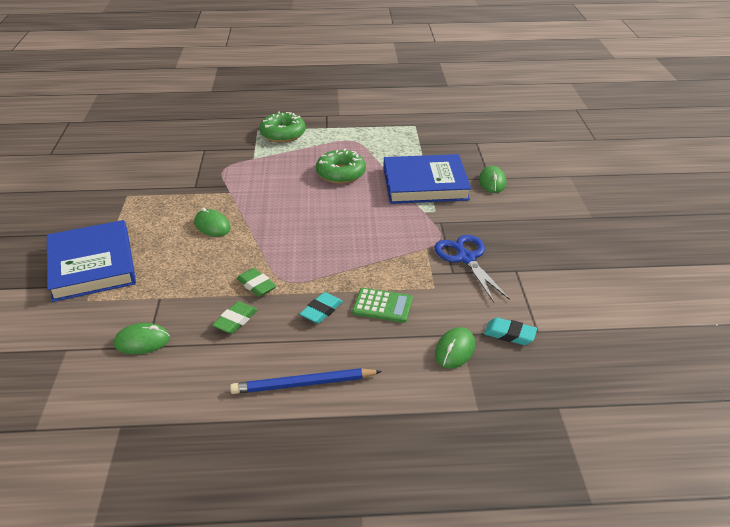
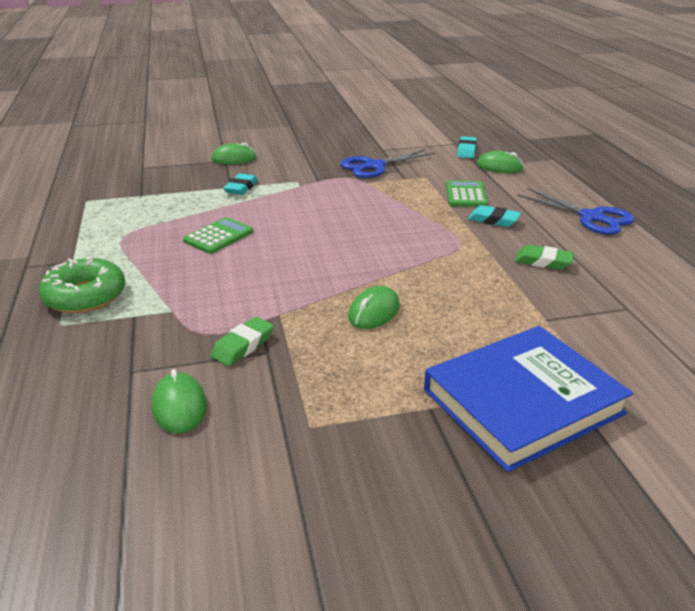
camera: 100 degrees left, 5 degrees down
green mouse [114,323,170,354] -> green mouse moved to [152,369,207,434]
blue pencil [230,368,382,394] -> blue scissors [518,188,634,235]
green eraser [237,268,276,297] -> green eraser moved to [210,317,274,366]
green donut [316,149,366,184] -> green calculator [183,217,253,254]
blue book [383,154,471,204] -> turquoise eraser [223,173,258,195]

